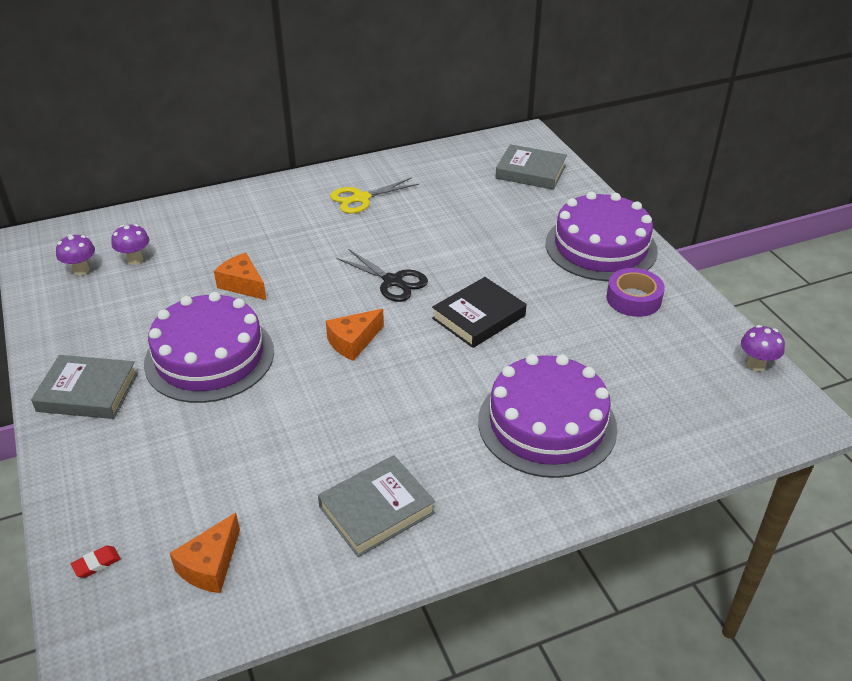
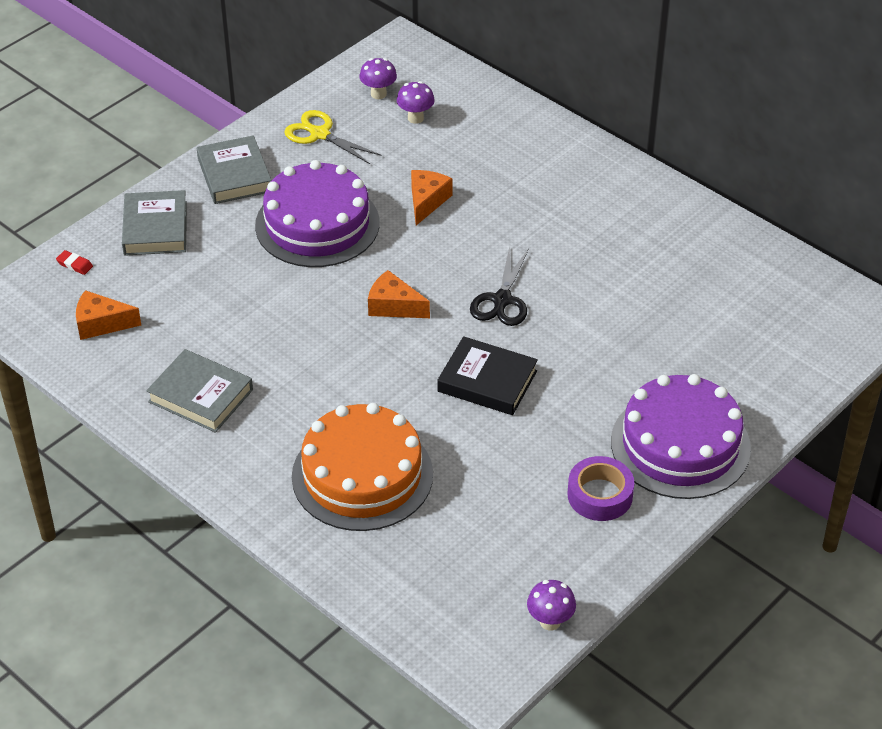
camera: 65 degrees right, 5 degrees up
yellow scissors [330,177,419,214] -> yellow scissors moved to [284,110,382,164]
purple cake [478,354,618,478] -> orange cake [292,403,433,531]
grey book [496,144,567,190] -> grey book moved to [122,190,187,256]

